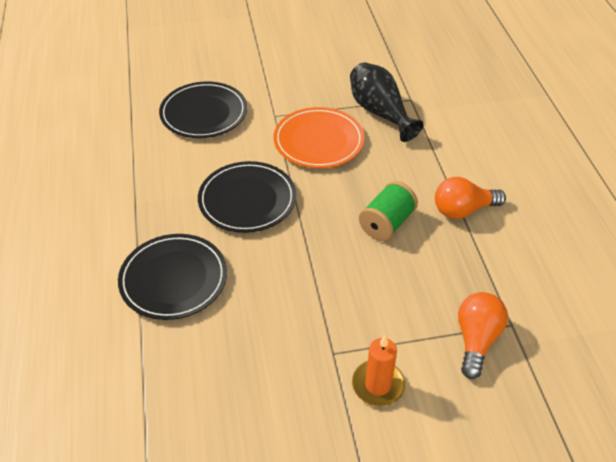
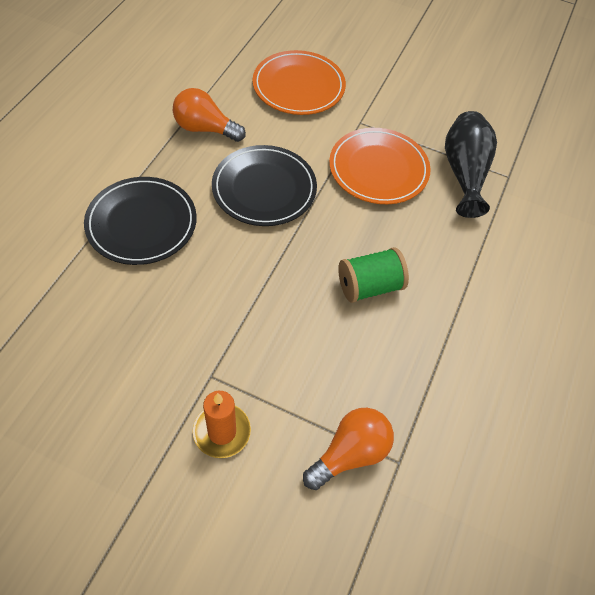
camera: 30 degrees right, 10 degrees up
black plate [159,81,247,138] -> orange plate [252,50,346,115]
orange light bulb [435,177,506,219] -> orange light bulb moved to [173,88,246,142]

